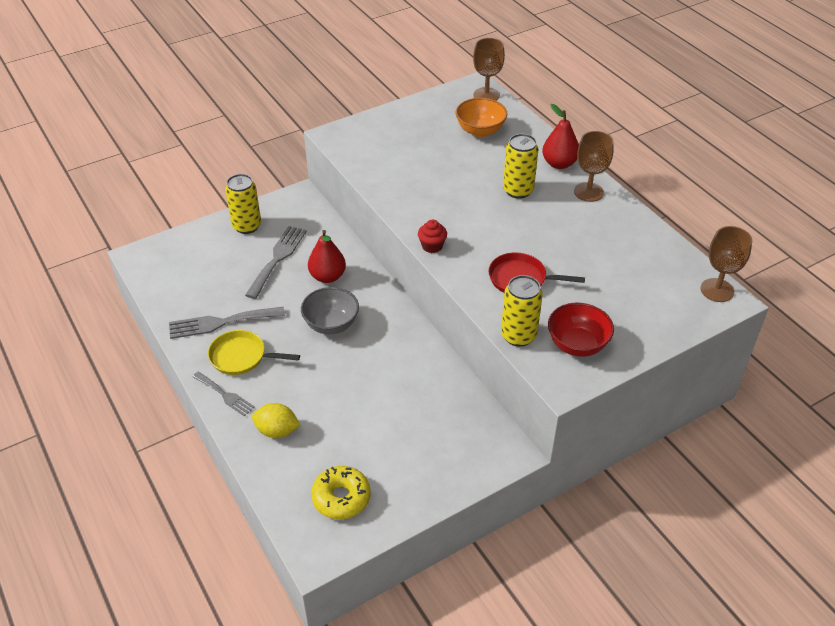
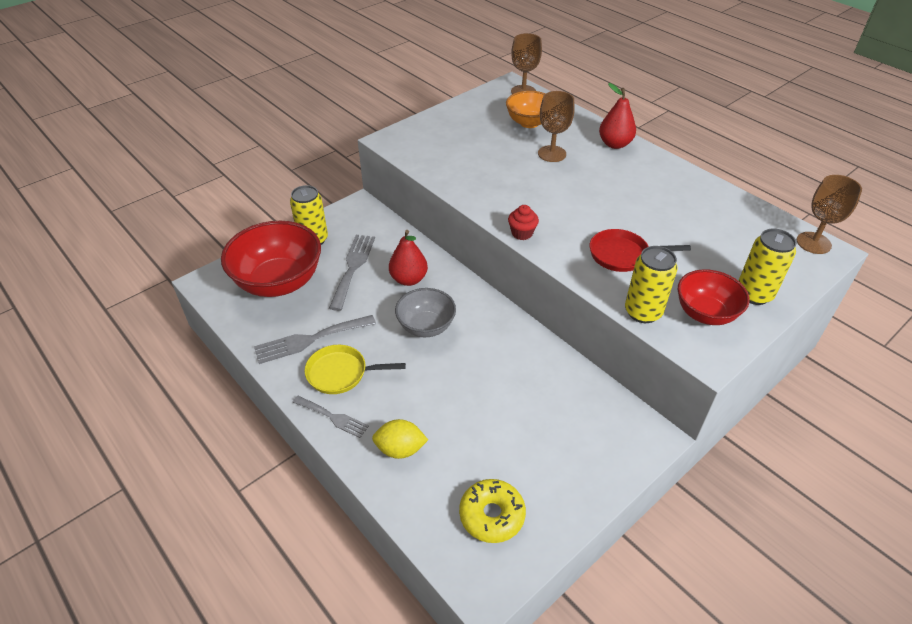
camera: 10 degrees left, 0 degrees up
yellow can [503,134,539,199] -> yellow can moved to [738,229,797,305]
brown goblet [574,131,614,202] -> brown goblet moved to [538,91,575,162]
none -> red bowl [221,221,321,297]

